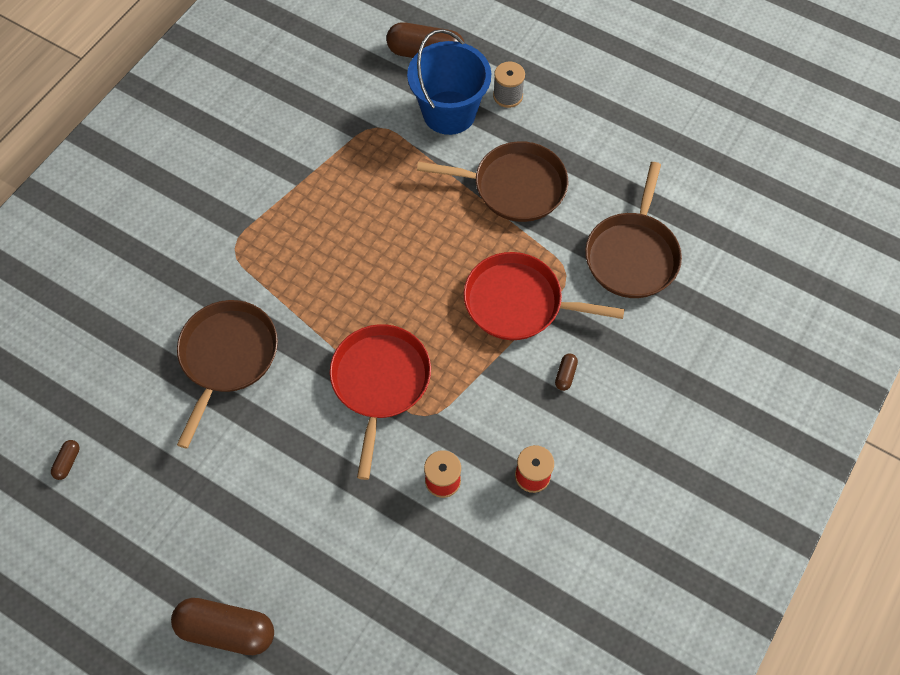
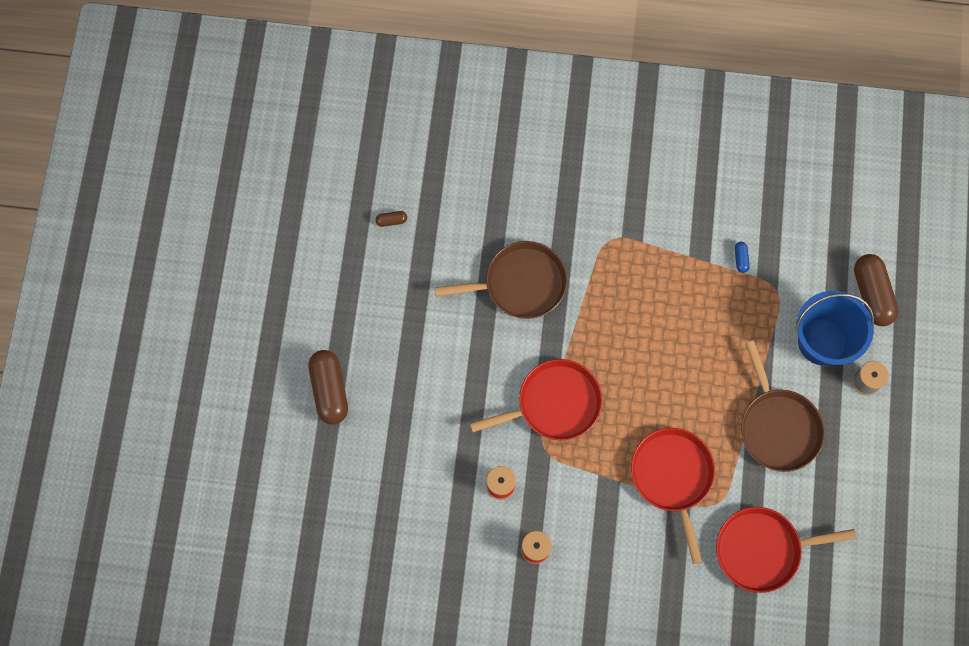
camera: 65 degrees right, 10 degrees up
brown capsule [555,353,578,391] -> none
brown pan [585,162,682,298] -> red pan [716,507,856,593]
none -> blue capsule [735,242,750,273]

